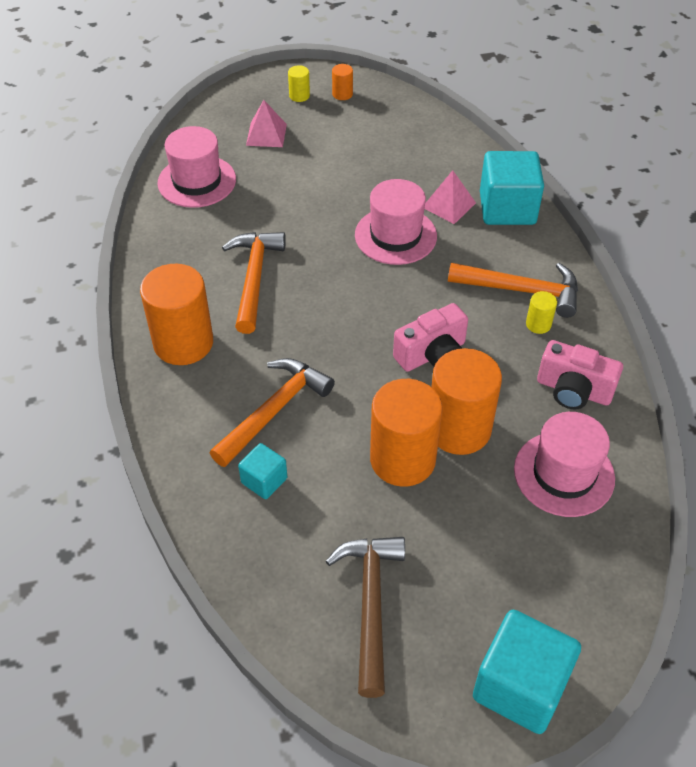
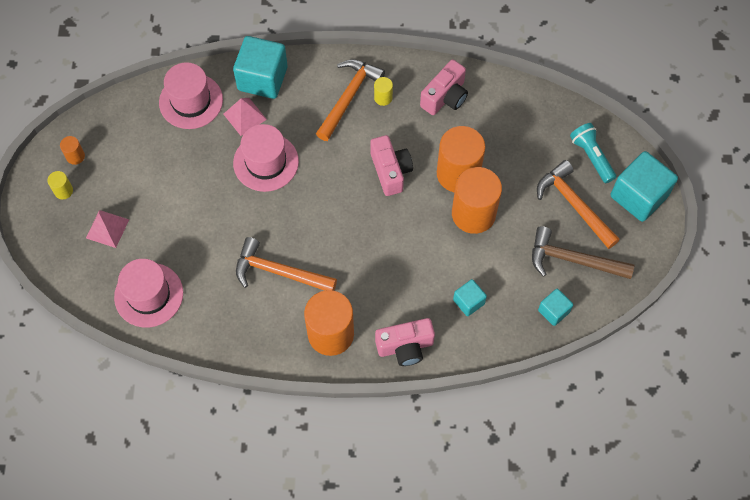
camera: 75 degrees left, 15 degrees up
orange hammer [210,358,335,467] -> orange hammer moved to [537,160,620,249]
pink hat [514,412,615,517] -> pink hat moved to [159,62,223,129]
none -> pink camera [375,318,435,366]
none -> turquoise cube [538,289,573,326]
none -> turquoise flashlight [570,123,616,183]

